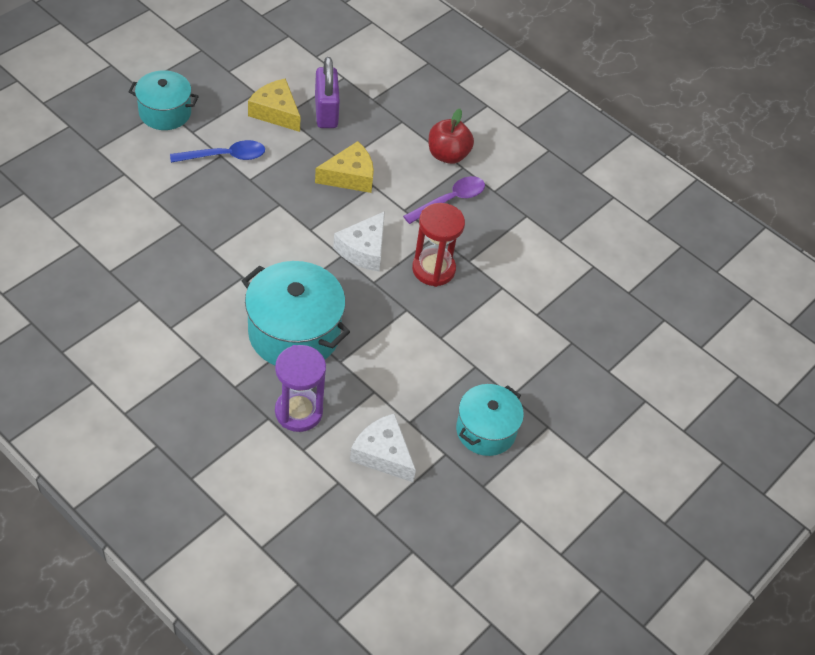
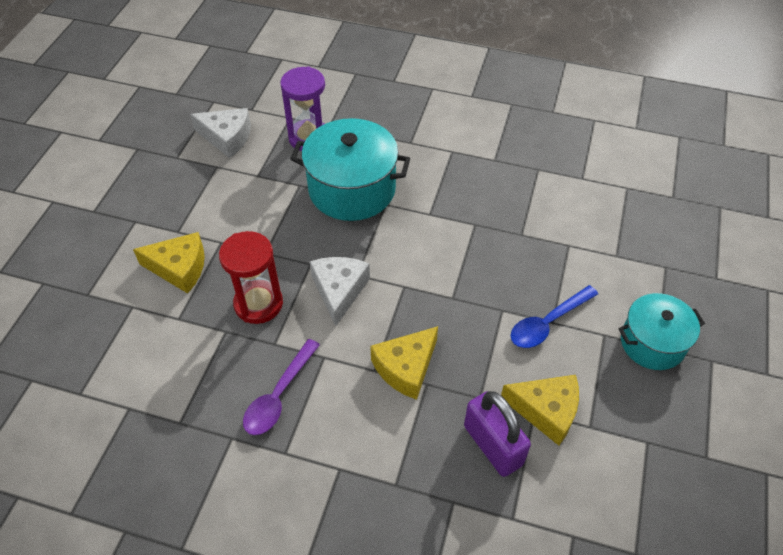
camera: 160 degrees right, 0 degrees up
red apple [429,109,474,164] -> none
turquoise pot [456,384,524,456] -> none
none -> yellow cheese [133,232,205,294]

